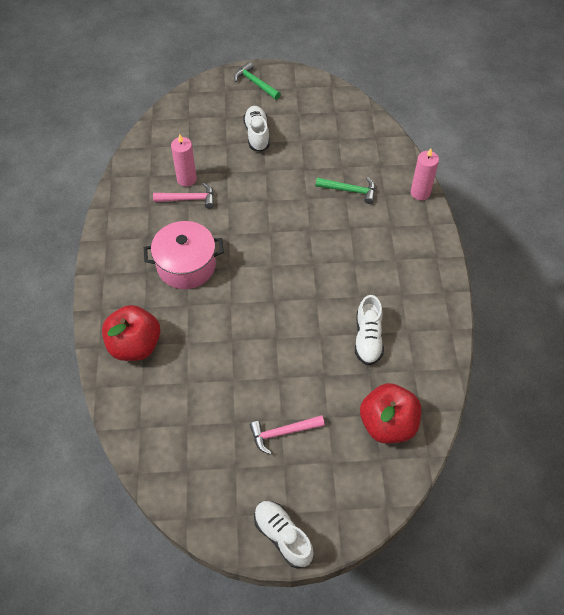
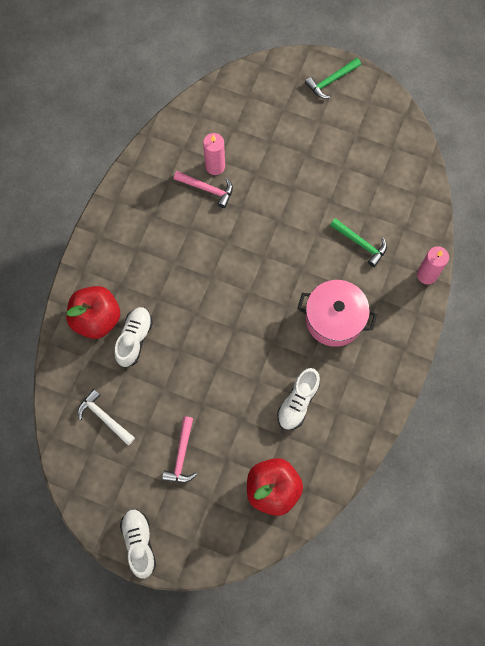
camera: 25 degrees right, 15 degrees up
pink pot [144,221,224,289] -> pink pot moved to [297,280,377,347]
green hammer [234,62,281,100] -> green hammer turned 105 degrees counterclockwise [305,58,361,98]
white shoe [243,106,270,152] -> white shoe moved to [114,307,153,367]
pink hammer [250,415,325,455] -> pink hammer turned 90 degrees counterclockwise [162,416,197,483]
none -> white hammer [78,389,135,445]

